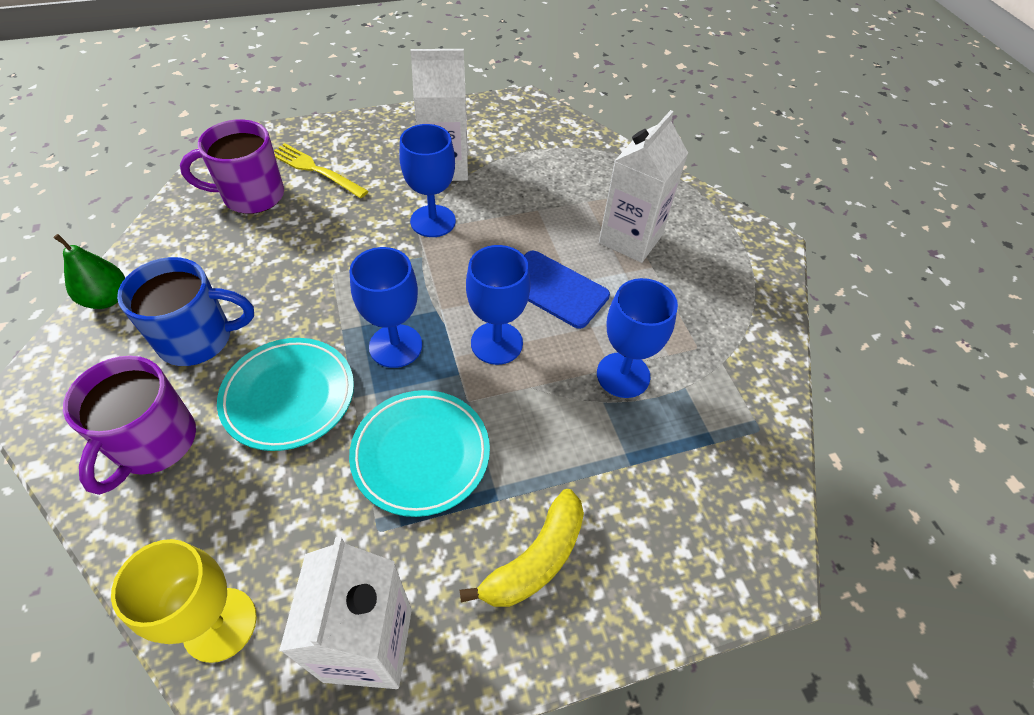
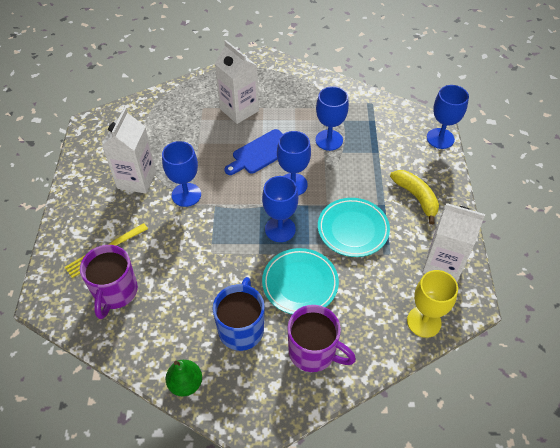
camera: 70 degrees left, 0 degrees up
none -> blue goblet [427,85,469,149]

